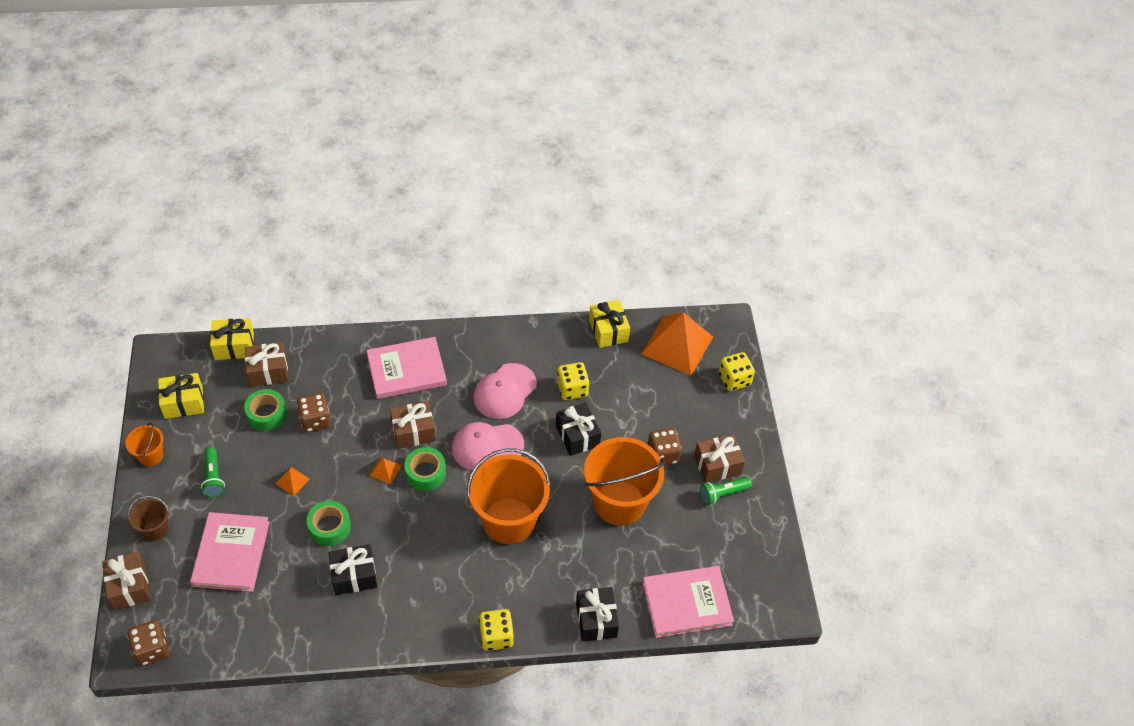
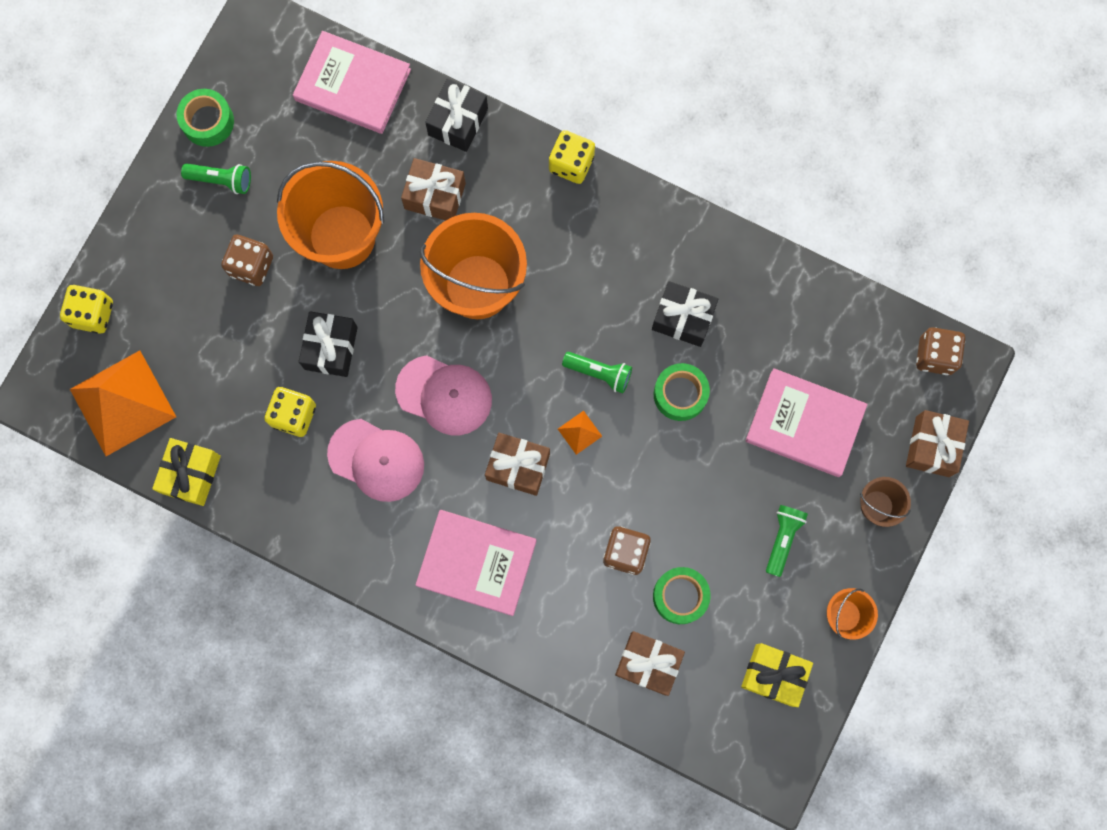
camera: 145 degrees left, 25 degrees up
pink book [190,512,270,592] -> pink book turned 75 degrees clockwise [746,368,867,477]
yellow gift [210,318,254,360] -> none
orange pyramid [276,467,310,496] -> none
green tape [405,447,446,491] -> green tape moved to [176,89,234,147]
pink cap [473,363,537,419] -> pink cap turned 45 degrees clockwise [327,419,424,502]
brown gift [694,434,745,483] -> brown gift moved to [401,158,466,221]
none -> green flashlight [562,352,632,393]

